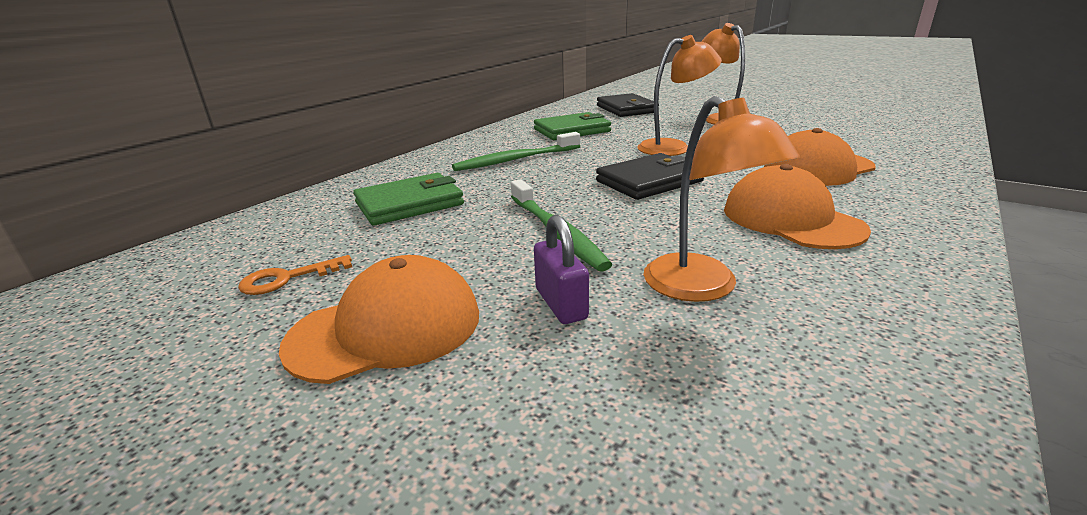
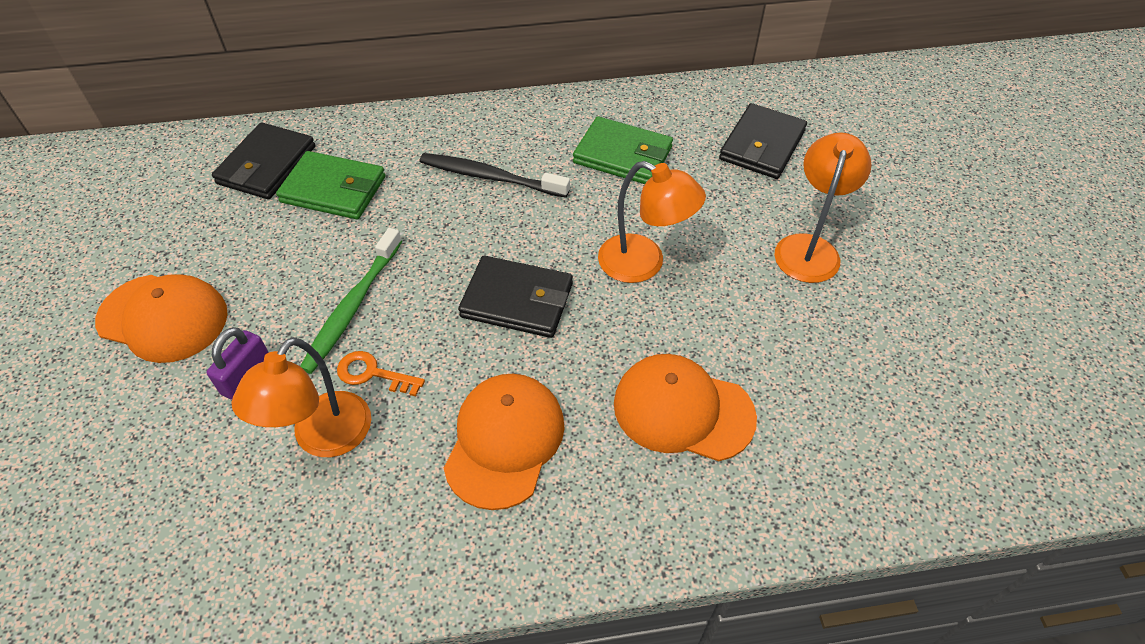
camera: 45 degrees right, 25 degrees up
orange key [238,255,352,295] -> orange key moved to [337,351,425,396]
green toothbrush [452,132,580,171] -> black toothbrush [420,153,570,198]
none -> black wallet [212,122,316,199]

